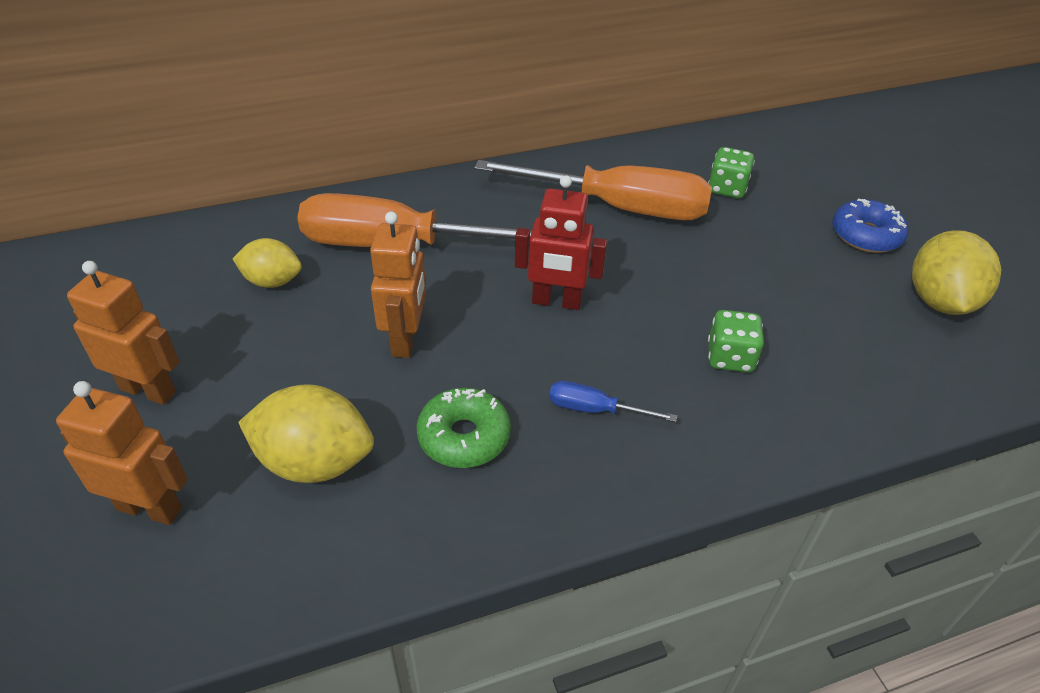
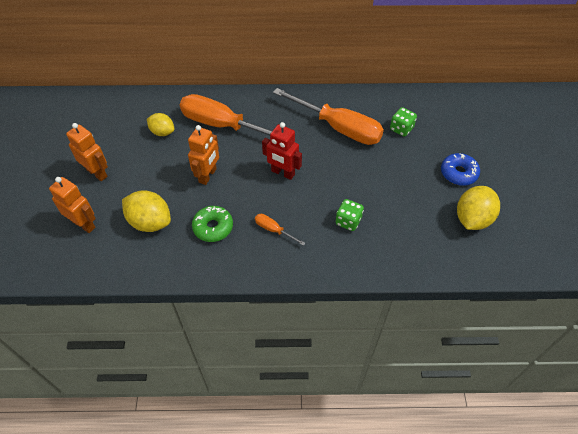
camera: 20 degrees right, 10 degrees up
blue screwdriver [549,381,677,422] -> orange screwdriver [255,214,305,246]

